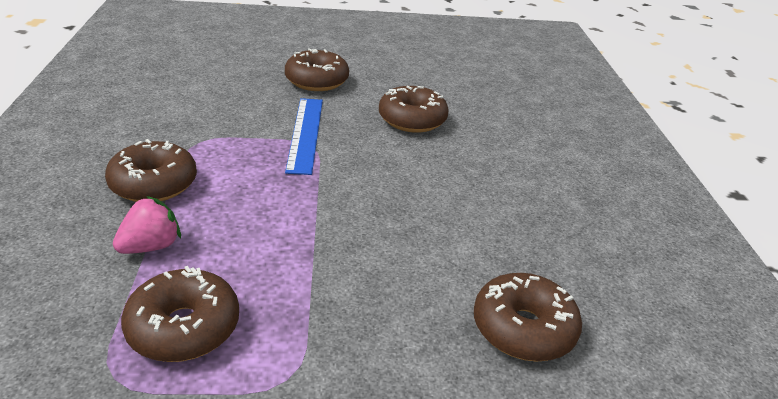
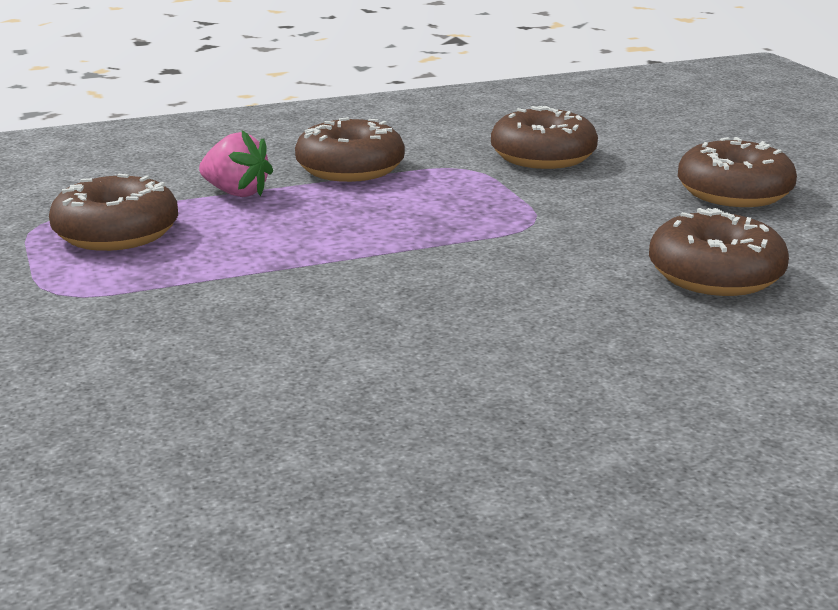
camera: 75 degrees right, 10 degrees down
blue ruler [285,98,323,175] -> none
brown donut [474,273,582,361] -> brown donut moved to [491,106,598,169]

